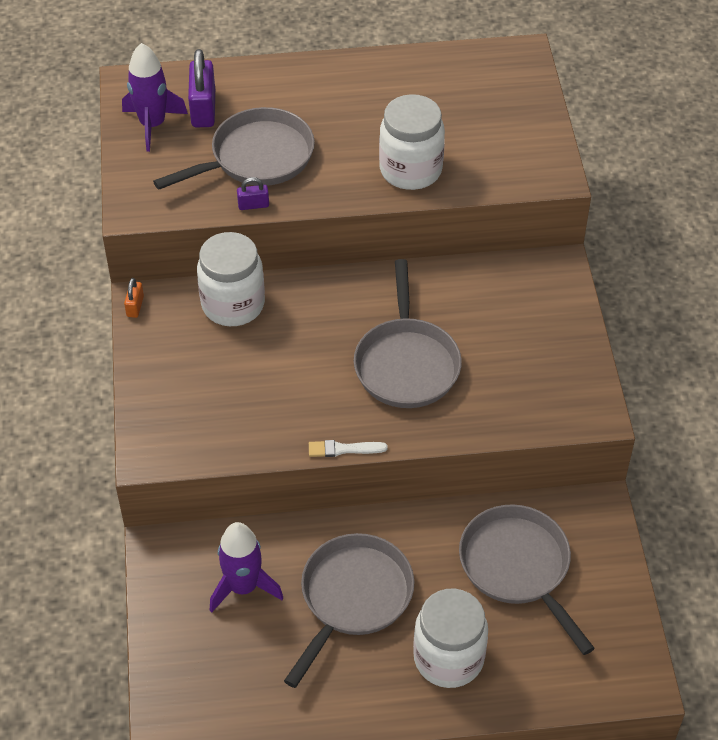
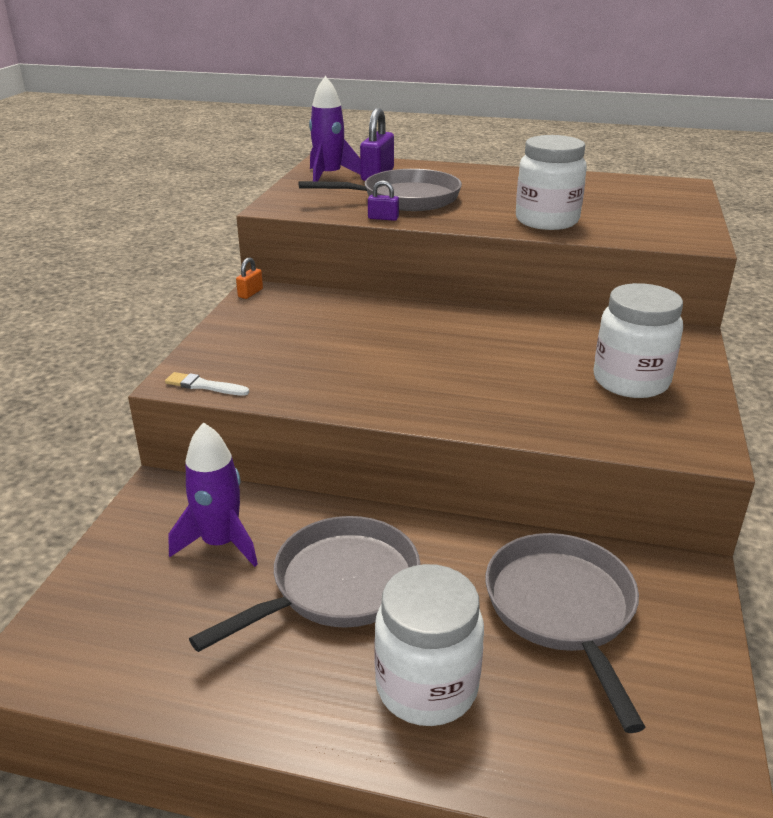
camera: 20 degrees right, 20 degrees down
white jar [197,232,265,326] -> white jar moved to [593,283,683,398]
white brush [309,440,388,457] -> white brush moved to [165,372,249,396]
grey pan [354,259,462,408] -> none

